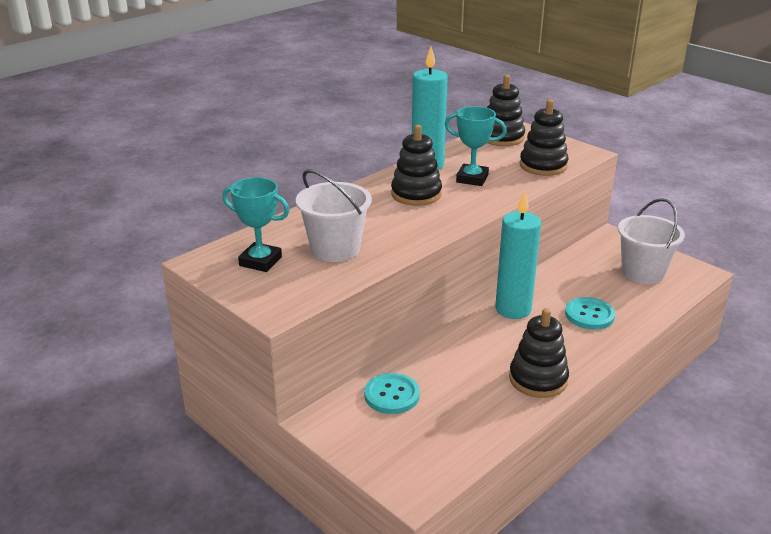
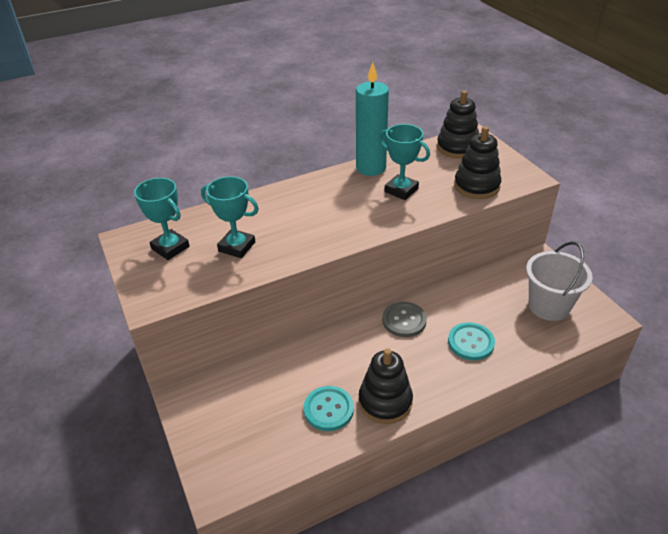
camera: 20 degrees right, 10 degrees up
white bucket [296,170,372,262] -> turquoise trophy [201,176,259,258]
turquoise button [364,373,420,414] -> turquoise button moved to [304,386,354,431]
black stacking toy [391,125,442,206] -> none
turquoise candle [495,191,541,319] -> grey button [382,302,427,337]

